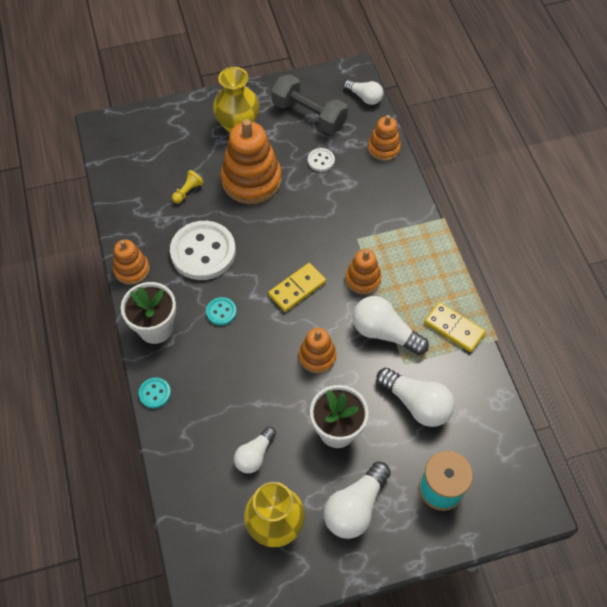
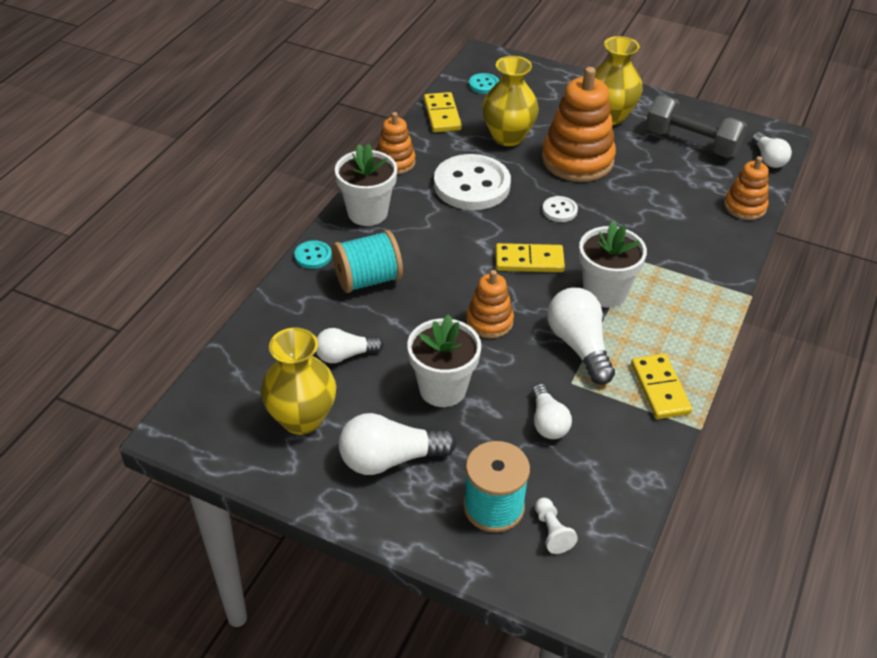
camera: 40 degrees right, 15 degrees down
yellow pawn [172,170,204,203] -> yellow vase [482,56,539,146]
turquoise button [206,297,237,326] -> turquoise button moved to [469,73,499,94]
grey dumbbell [271,74,348,134] -> grey dumbbell turned 45 degrees counterclockwise [646,95,747,158]
white button [308,148,335,172] -> white button moved to [542,196,578,222]
orange stacking toy [345,249,382,295] -> white flower pot [579,221,647,308]
white light bulb [377,368,455,427] -> white light bulb [532,384,572,439], size x0.64
none -> turquoise spool [332,230,403,293]
none -> yellow domino [424,92,462,132]
none -> white pawn [535,498,578,554]

